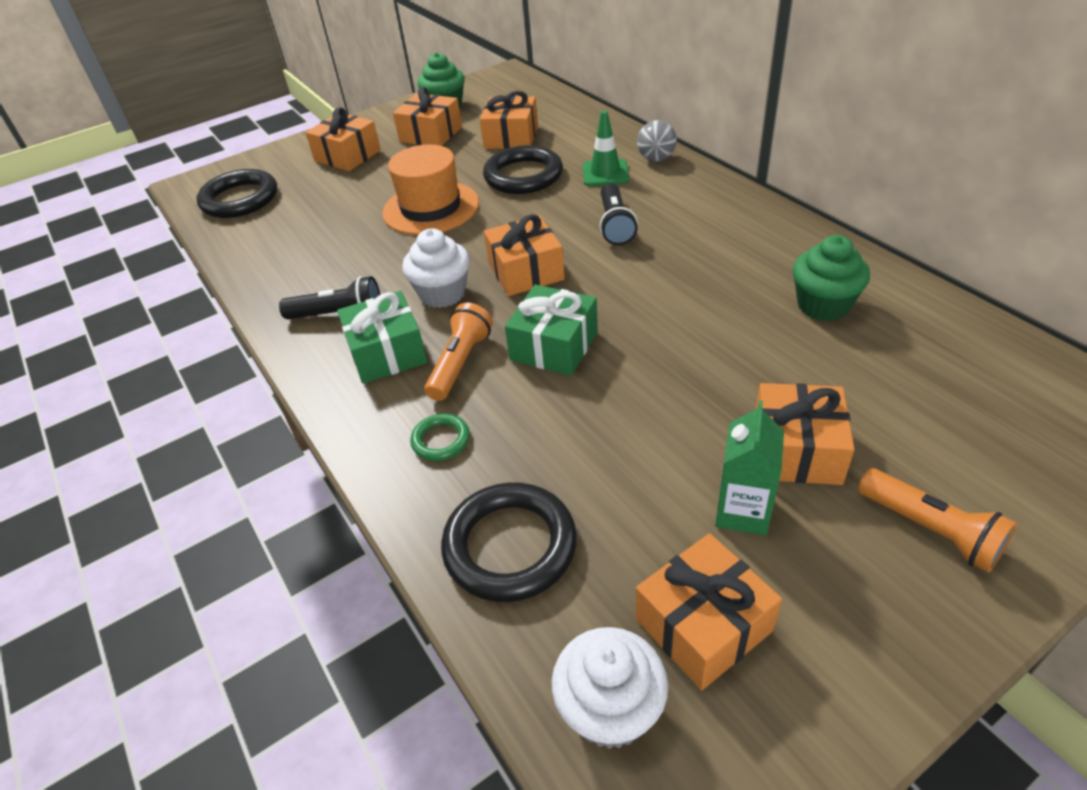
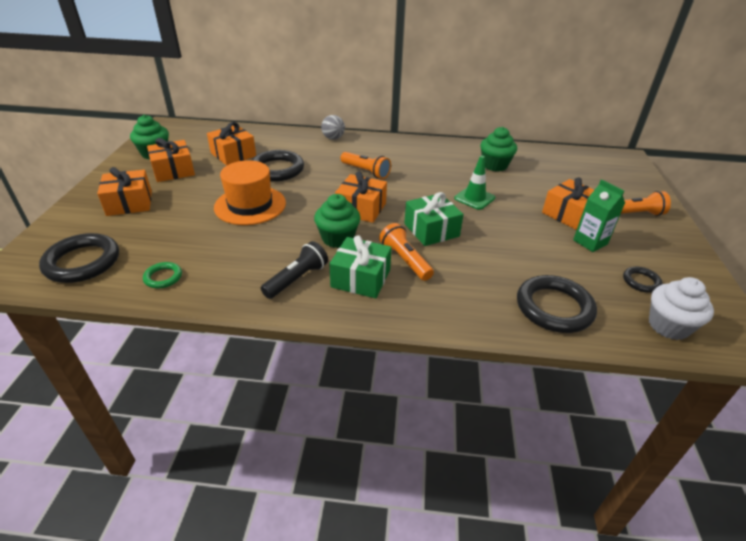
camera: 55 degrees left, 5 degrees down
white cupcake [402,228,470,308] -> green cupcake [314,194,361,248]
green ring [410,413,470,461] -> green ring moved to [143,262,182,289]
green traffic cone [583,110,629,186] -> green traffic cone moved to [454,156,495,210]
black flashlight [600,183,638,245] -> orange flashlight [340,152,391,179]
orange gift [636,533,782,690] -> black ring [623,267,663,293]

